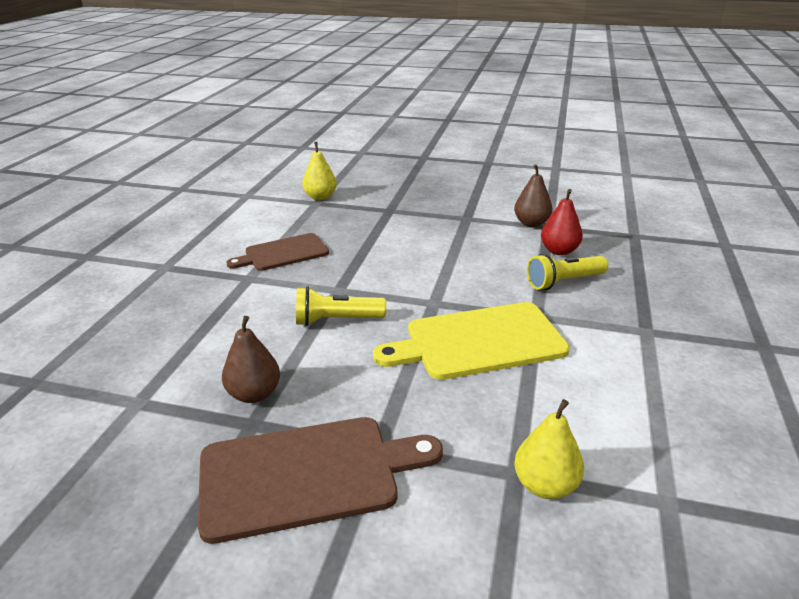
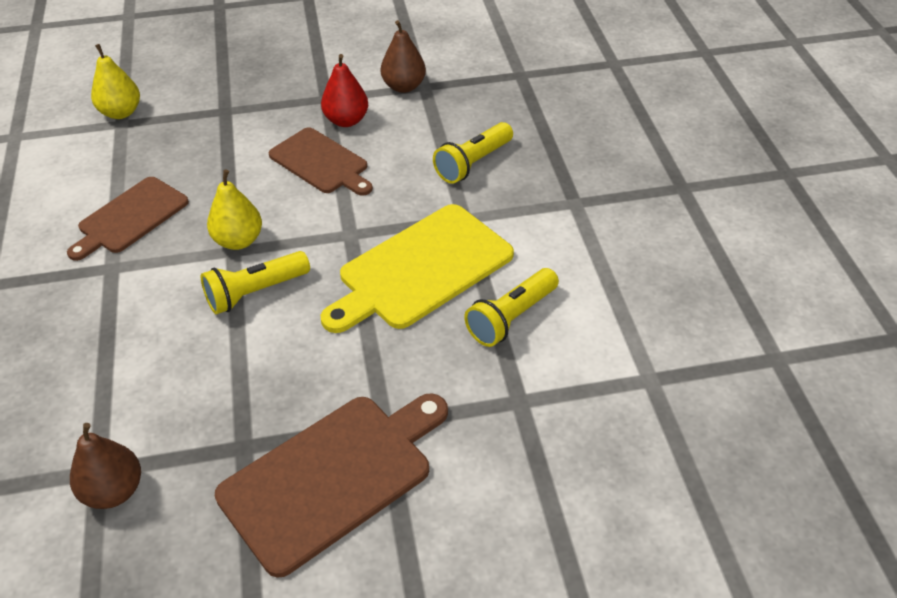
camera: 25 degrees left, 15 degrees up
brown pear [222,316,280,403] -> brown pear moved to [70,423,141,509]
yellow pear [514,399,584,499] -> yellow pear moved to [207,170,262,250]
red pear [541,189,583,255] -> red pear moved to [321,54,368,127]
none -> brown cutting board [268,127,373,196]
none -> yellow flashlight [464,268,559,347]

